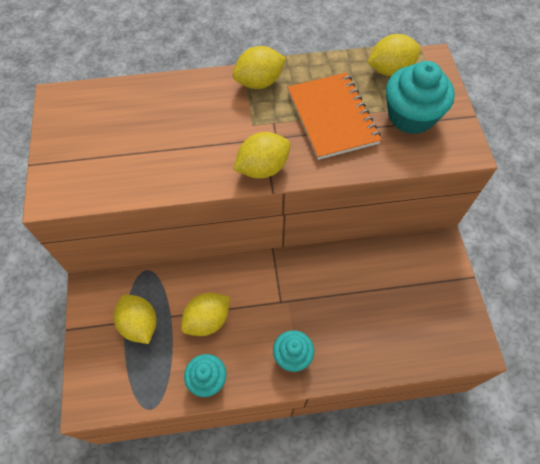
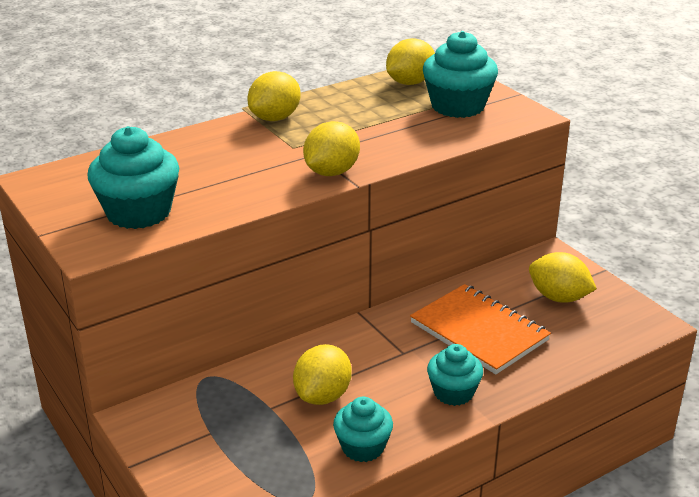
camera: 25 degrees left, 30 degrees down
yellow lemon [114,295,157,344] -> yellow lemon moved to [529,252,597,303]
orange notebook [287,72,381,160] -> orange notebook moved to [410,284,551,375]
none -> turquoise cupcake [87,126,179,229]

